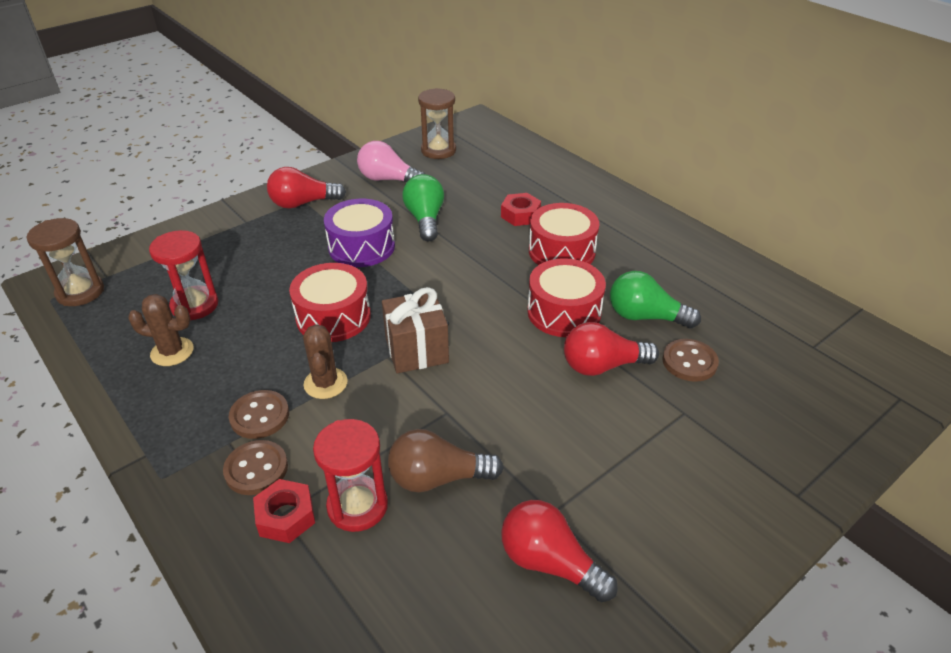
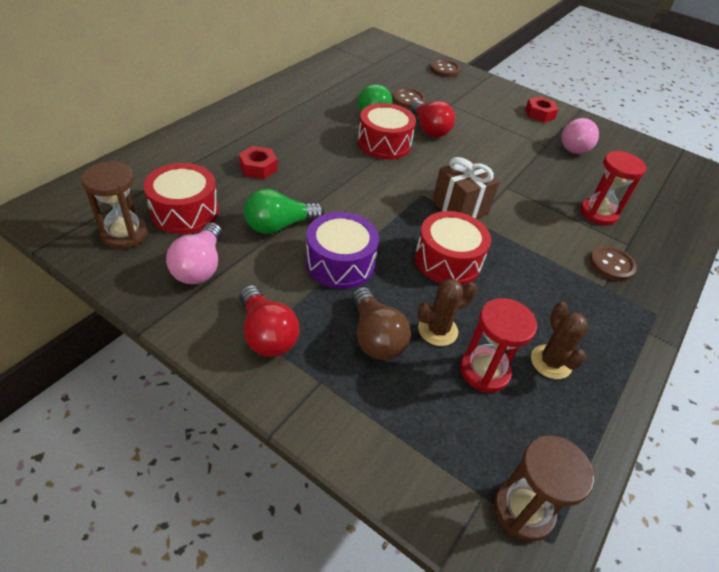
camera: 110 degrees left, 5 degrees up
brown button [229,390,289,439] -> brown button moved to [430,60,461,77]
red nut [253,479,315,543] -> red nut moved to [525,96,559,123]
brown cactus [303,324,348,399] -> brown cactus moved to [418,279,477,346]
brown light bulb [388,429,504,492] -> brown light bulb moved to [352,287,411,360]
red light bulb [501,500,618,602] -> pink light bulb [562,118,599,154]
red drum [529,203,599,265] -> red drum moved to [144,163,219,234]

